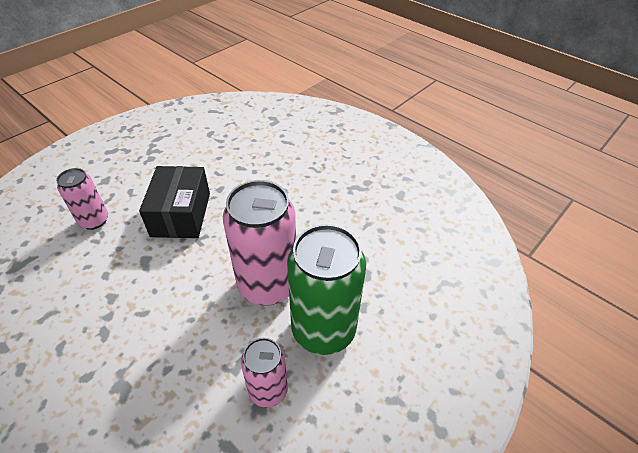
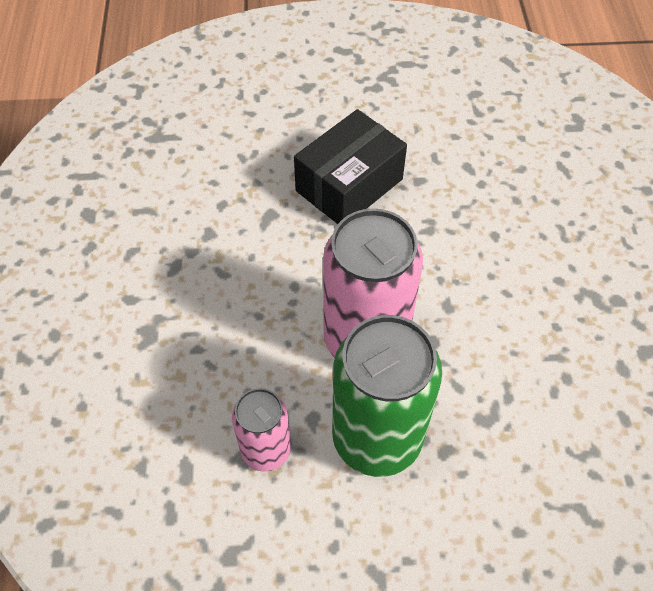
camera: 45 degrees right, 10 degrees up
pink can [56,168,108,230] -> none

